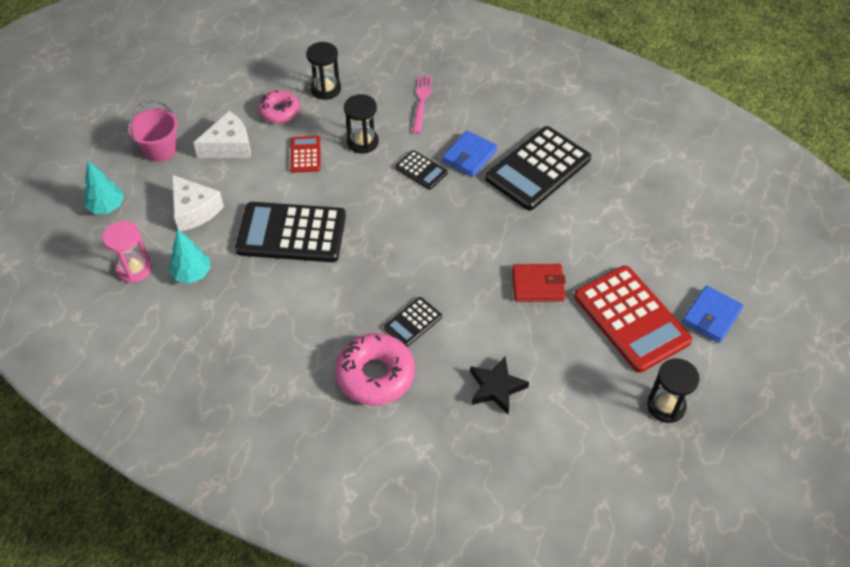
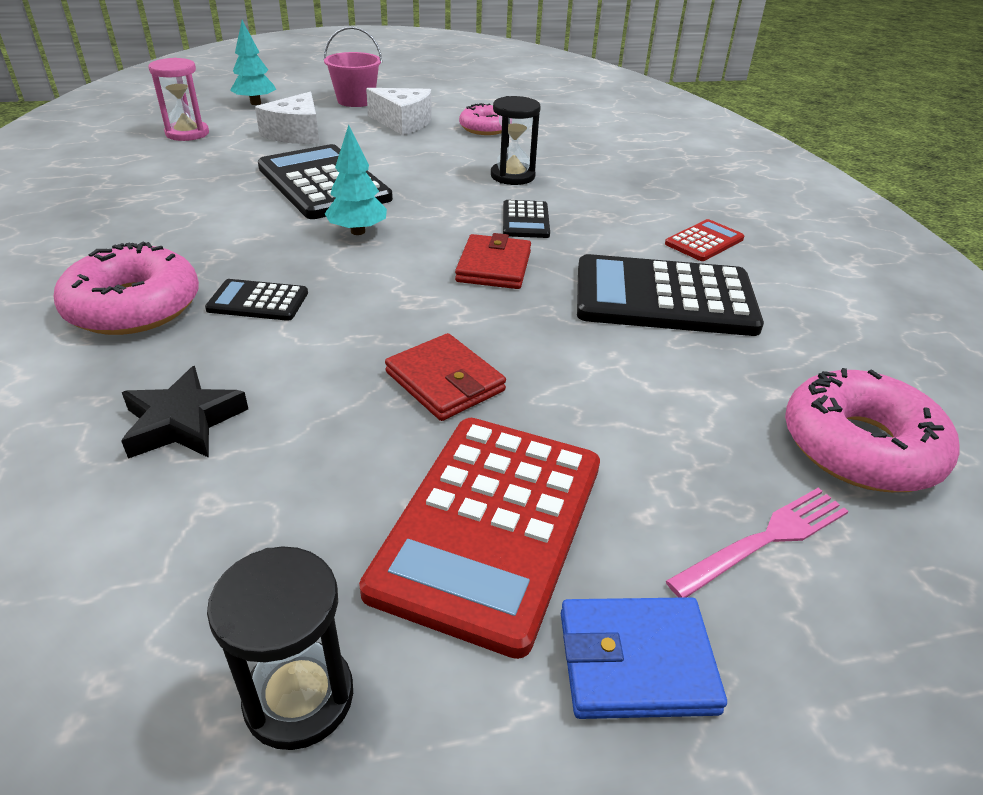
camera: 50 degrees right, 15 degrees down
turquoise tree [169,230,211,284] -> turquoise tree moved to [325,125,387,235]
red calculator [291,136,321,173] -> red calculator moved to [665,219,744,261]
black hourglass [306,42,341,100] -> none
pink fork [412,75,433,133] -> pink fork moved to [666,488,848,598]
blue wallet [442,130,497,177] -> none
none -> red wallet [455,233,531,289]
none -> pink donut [785,368,959,492]

